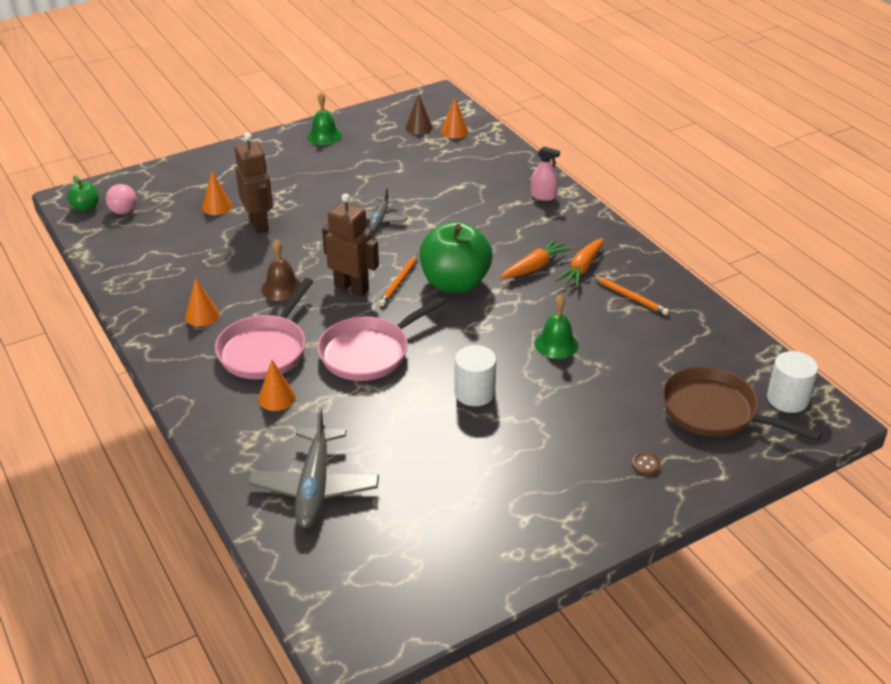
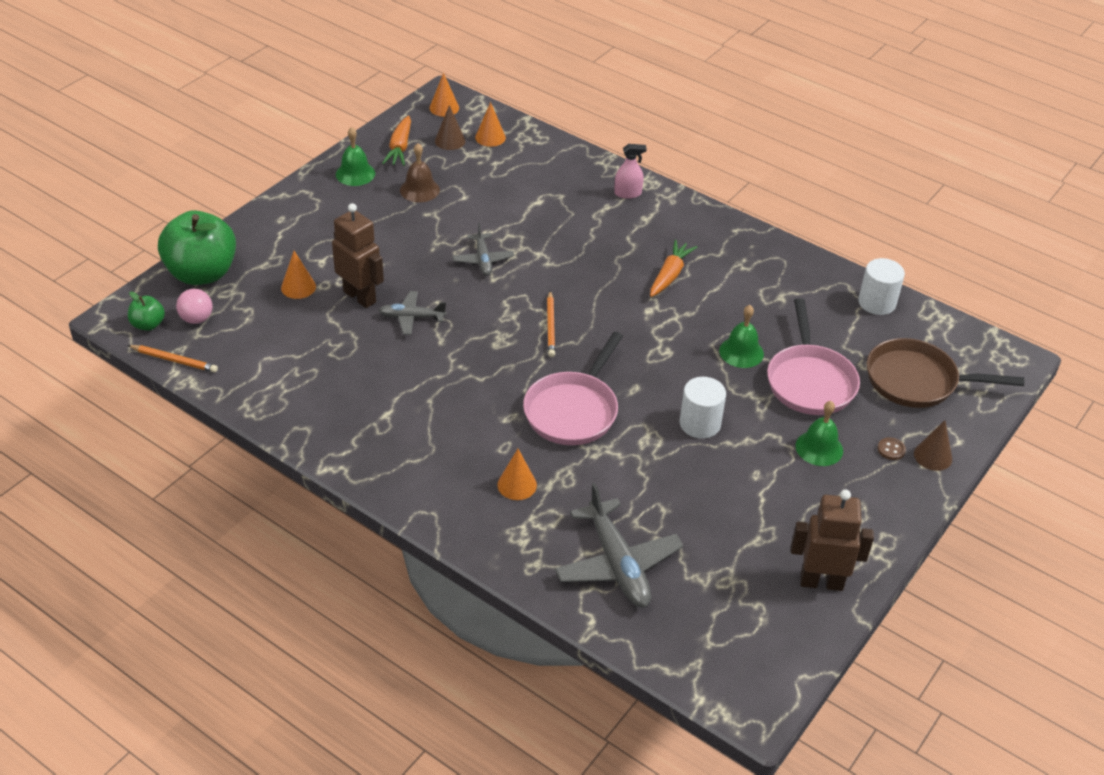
camera: 25 degrees left, 5 degrees up
orange cone [185,278,220,326] -> orange cone moved to [429,73,459,117]
pink pan [215,278,314,379] -> pink pan moved to [767,298,860,415]
brown bell [261,239,301,301] -> brown bell moved to [400,143,440,202]
brown robot [322,194,379,297] -> brown robot moved to [791,490,874,591]
green apple [420,221,493,293] -> green apple moved to [158,210,236,285]
orange carrot [556,238,603,288] -> orange carrot moved to [382,115,411,166]
orange pencil [593,276,669,315] -> orange pencil moved to [127,345,218,373]
white cylinder [767,351,818,413] -> white cylinder moved to [858,258,905,315]
none -> grey plane [379,291,447,335]
none -> green bell [795,401,843,466]
none -> brown cone [914,420,952,471]

